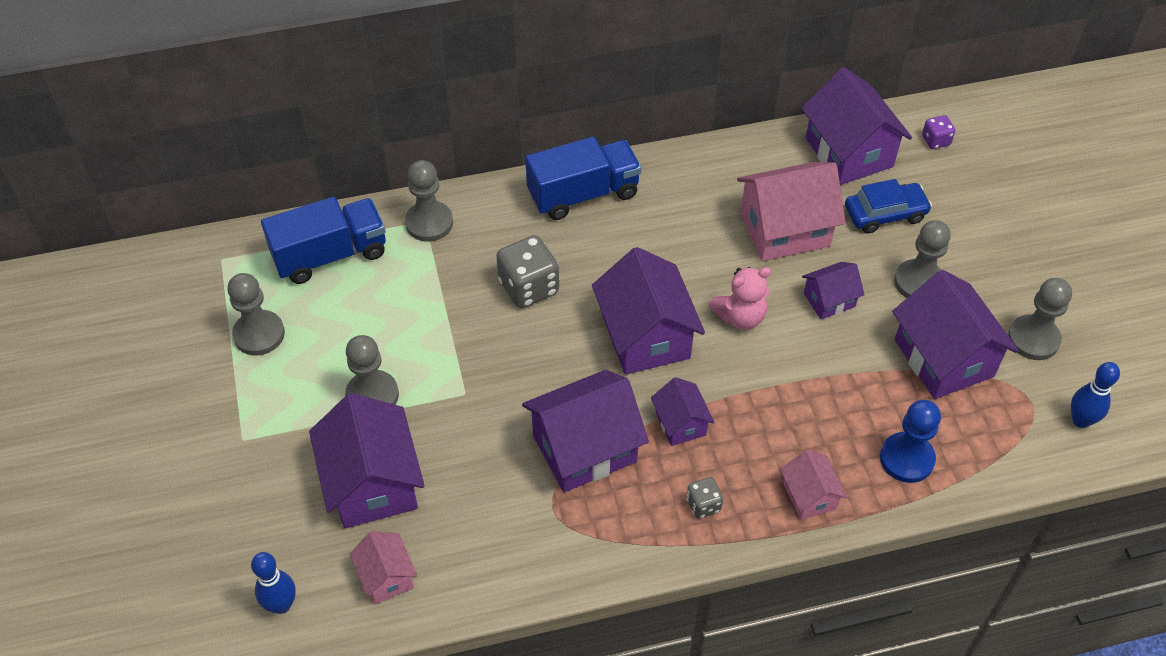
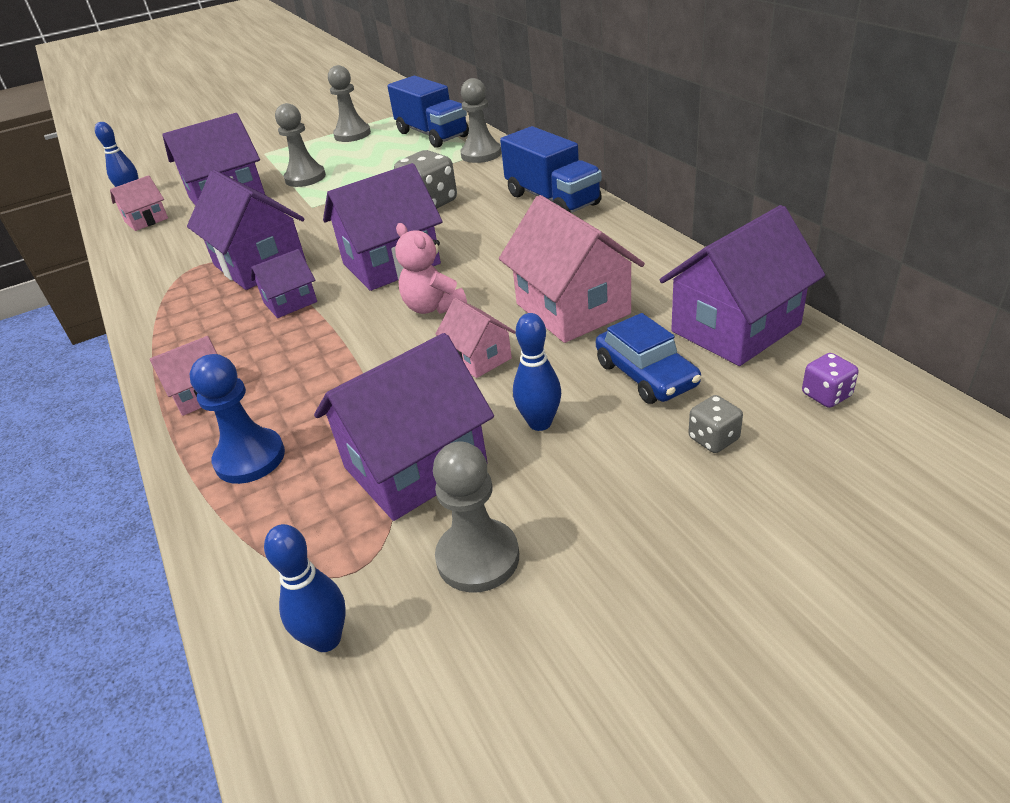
camera: 80 degrees right, 15 degrees down
grey dice [686,477,723,518] -> grey dice moved to [688,395,743,453]
purple house [802,262,865,319] -> pink house [436,298,516,378]
grey pawn [894,220,951,298] -> blue bowling pin [513,313,561,431]

